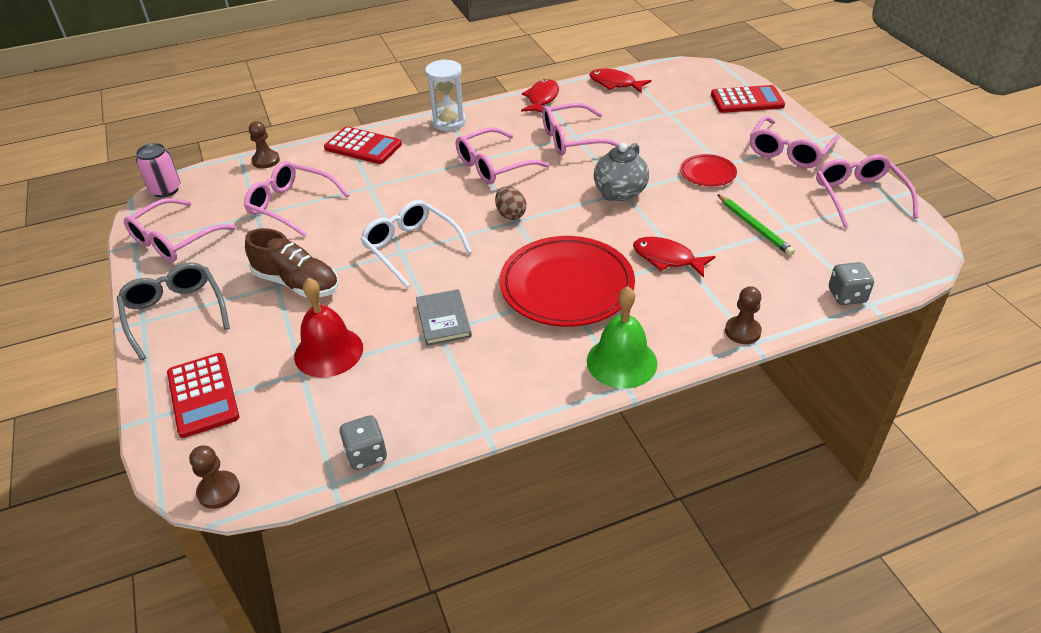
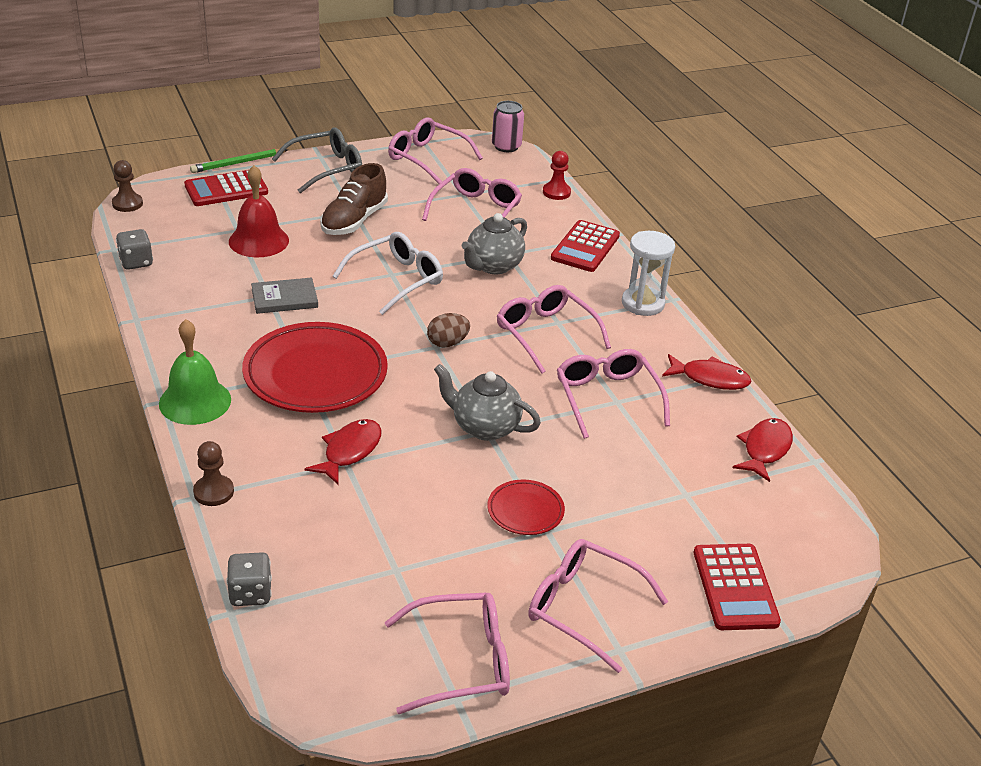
camera: 85 degrees right, 5 degrees down
brown pawn [249,121,280,168] -> red pawn [543,151,571,200]
green pencil [717,194,795,256] -> green pencil moved to [190,149,288,173]
none -> grey teapot [462,213,527,274]

